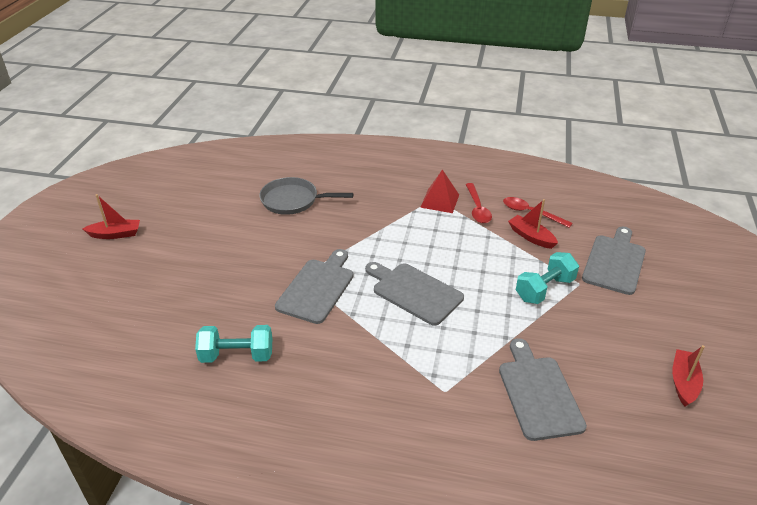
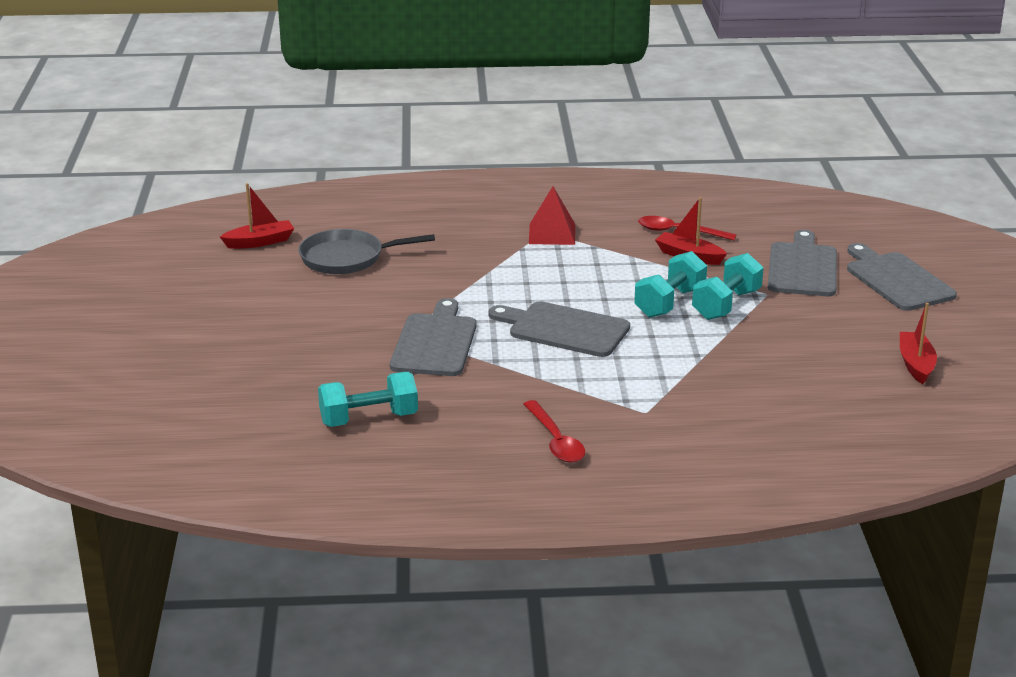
camera: 15 degrees left, 10 degrees down
red boat [82,194,140,239] -> red boat moved to [220,183,294,249]
red spoon [466,183,492,223] -> red spoon moved to [524,400,585,463]
grey cutting board [499,338,587,441] -> grey cutting board moved to [847,243,957,311]
none -> turquoise dumbbell [634,251,707,318]

